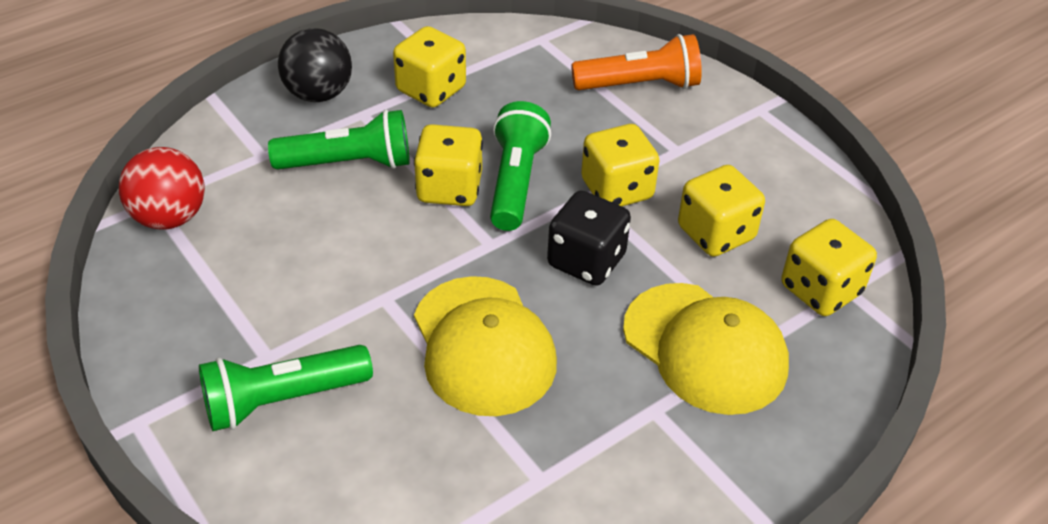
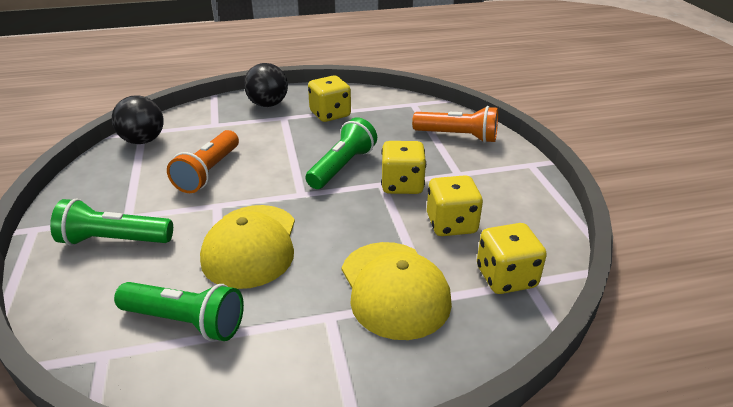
camera: 25 degrees right, 10 degrees down
red ball [119,147,205,230] -> black ball [112,95,164,144]
green flashlight [268,109,410,170] -> green flashlight moved to [114,282,244,341]
yellow dice [414,124,483,206] -> none
black dice [547,191,631,286] -> none
none -> orange flashlight [167,130,239,193]

